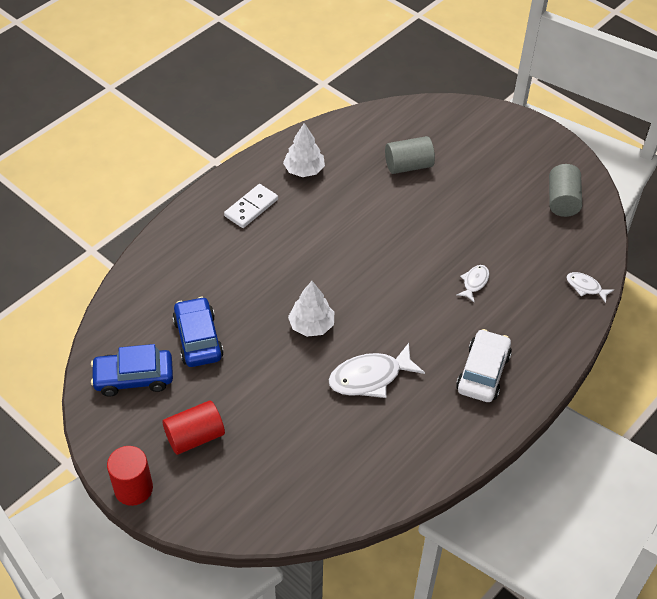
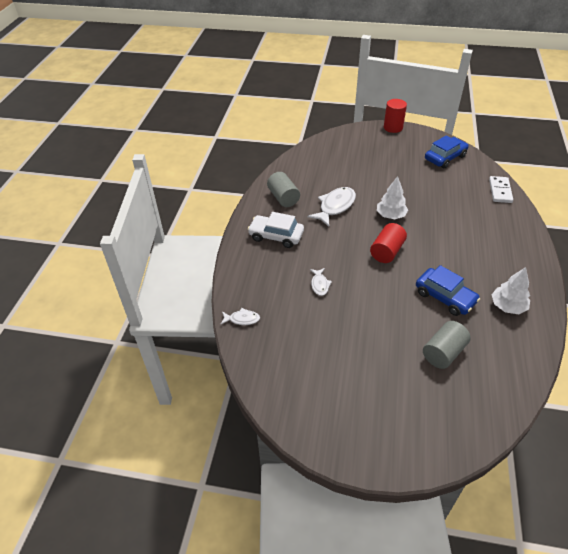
camera: 150 degrees right, 5 degrees down
red cylinder [163,400,225,455] -> red cylinder moved to [370,223,407,263]
blue car [173,297,224,367] -> blue car moved to [416,265,480,316]
white domino [224,184,278,228] -> white domino moved to [489,176,513,203]
white car [456,329,512,402] -> white car turned 120 degrees clockwise [248,212,304,248]
grey cylinder [549,164,582,217] -> grey cylinder moved to [267,172,300,207]

